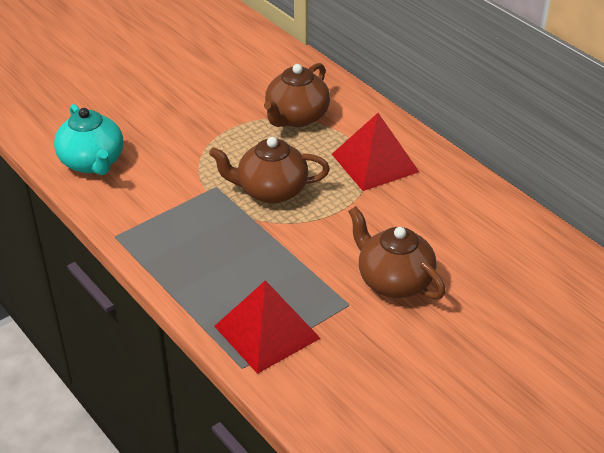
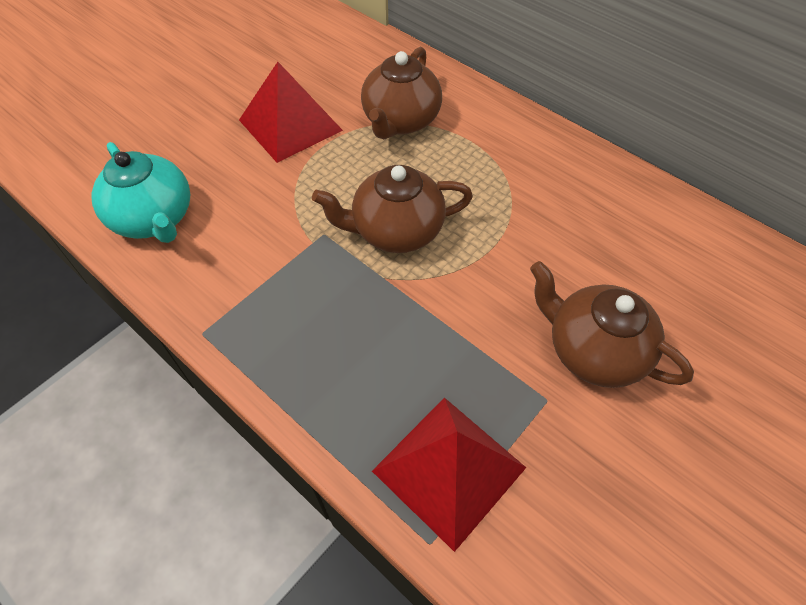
camera: 10 degrees left, 15 degrees up
red pyramid [332,113,419,191] -> red pyramid moved to [239,62,343,163]

